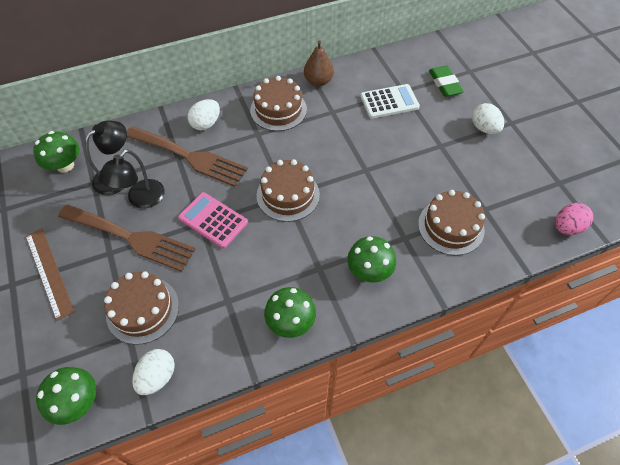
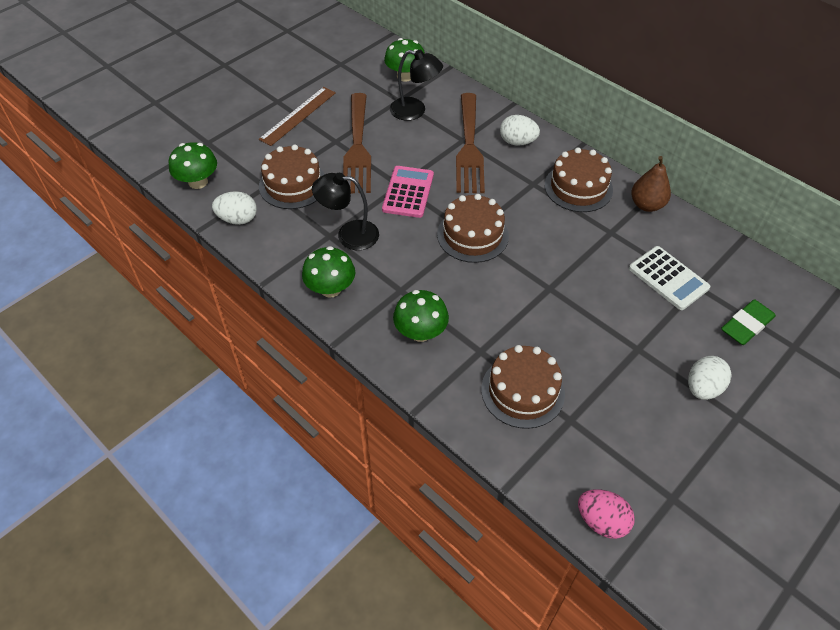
camera: 65 degrees right, 5 degrees down
black lamp [99,149,165,209] -> black lamp moved to [312,173,379,250]

